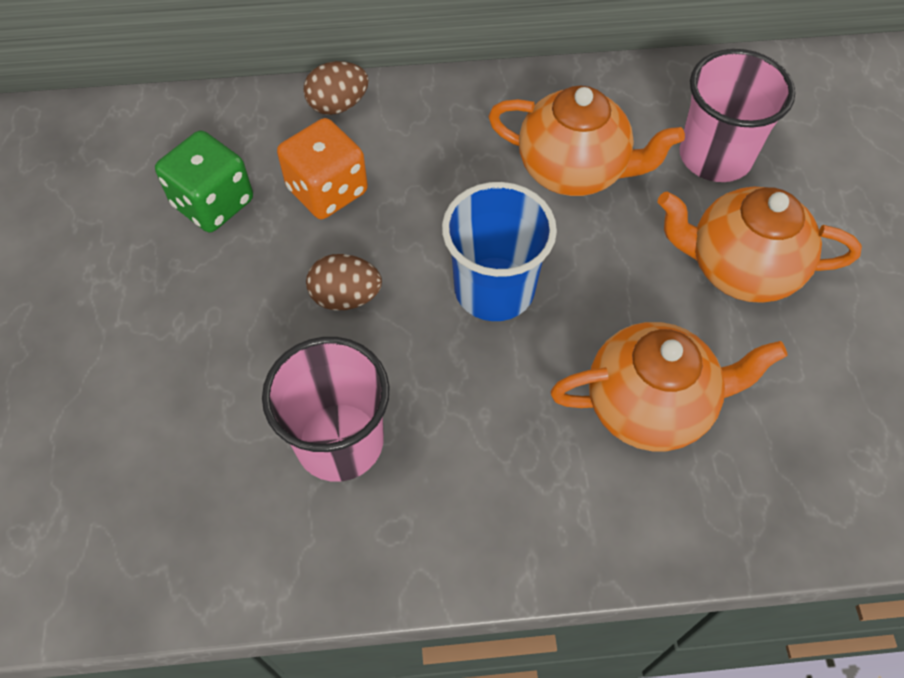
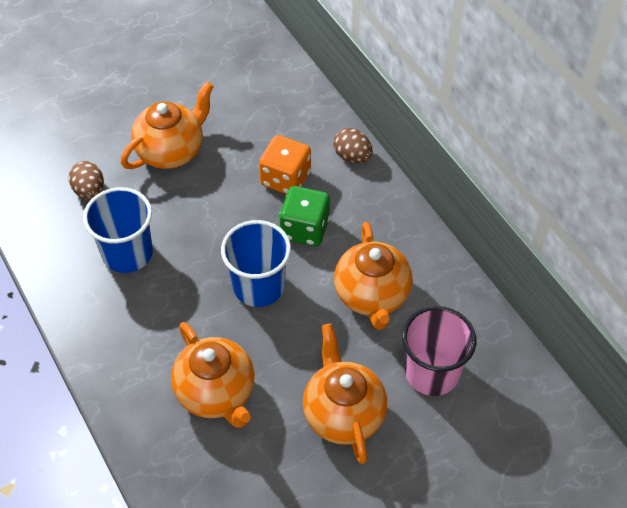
camera: 65 degrees right, 5 degrees down
green dice [155,130,253,233] -> green dice moved to [279,186,330,246]
pink cup [262,337,390,482] -> blue cup [83,187,153,273]
brown egg [306,254,382,310] -> brown egg moved to [69,161,104,200]
none -> orange teapot [121,82,214,169]

